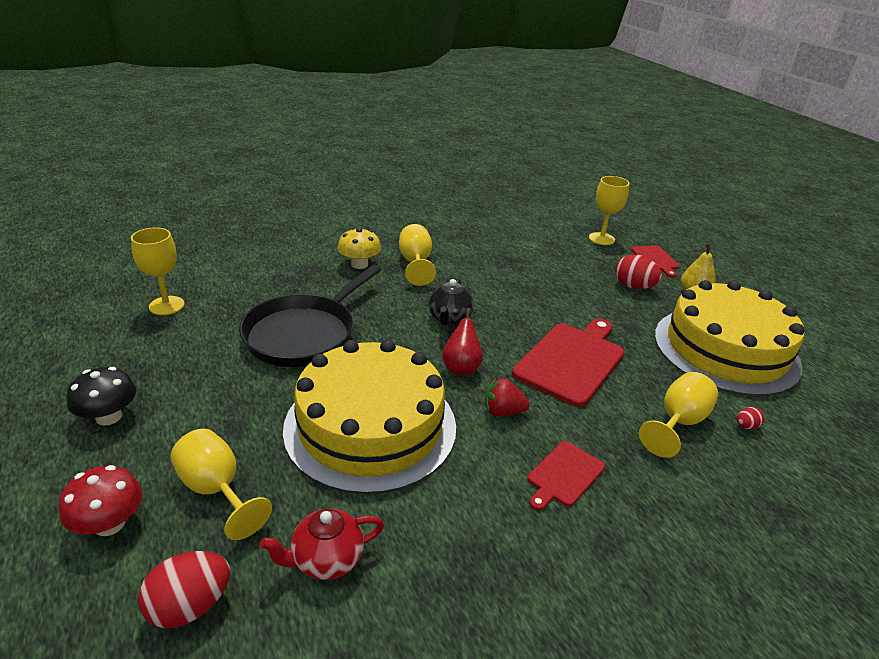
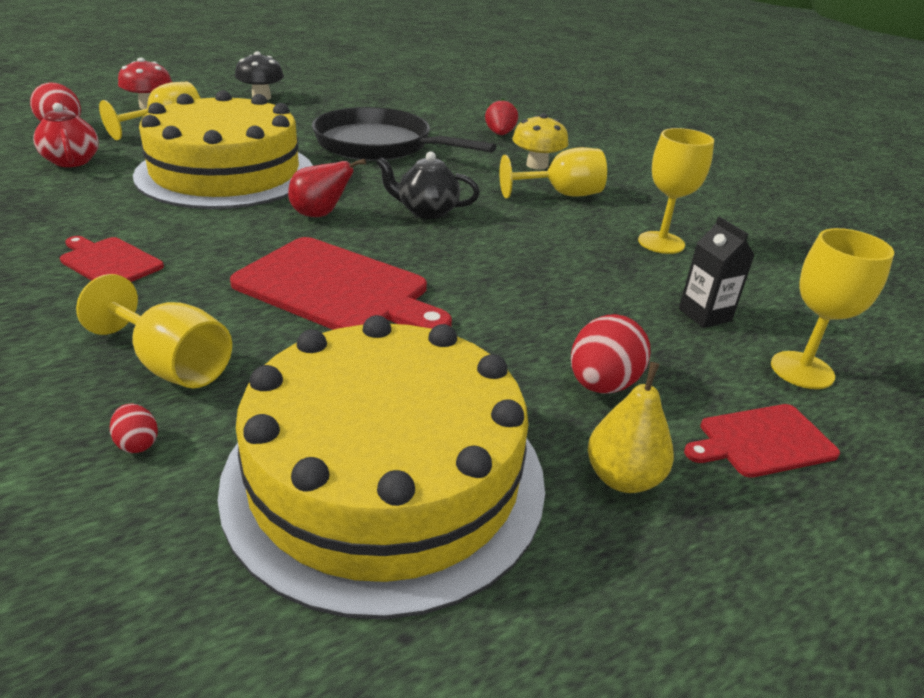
camera: 85 degrees right, 0 degrees up
yellow goblet [131,227,185,315] -> yellow goblet moved to [638,128,714,254]
red strawberry [485,377,530,416] -> red strawberry moved to [485,98,518,135]
none -> black carton [679,217,754,328]

